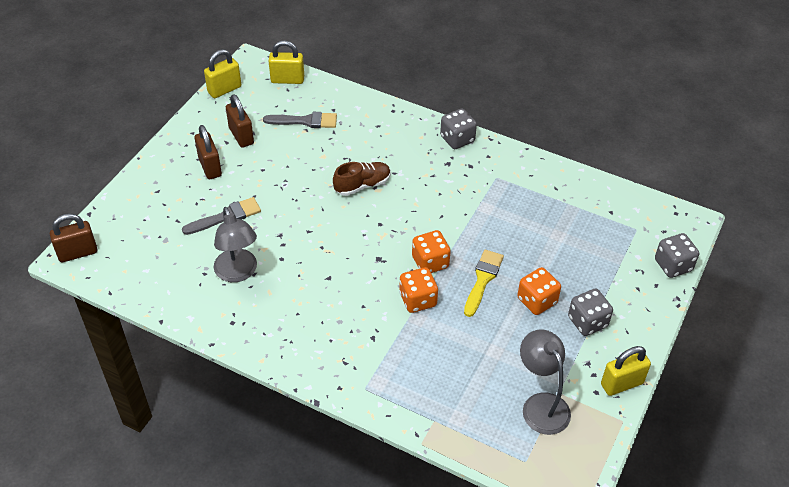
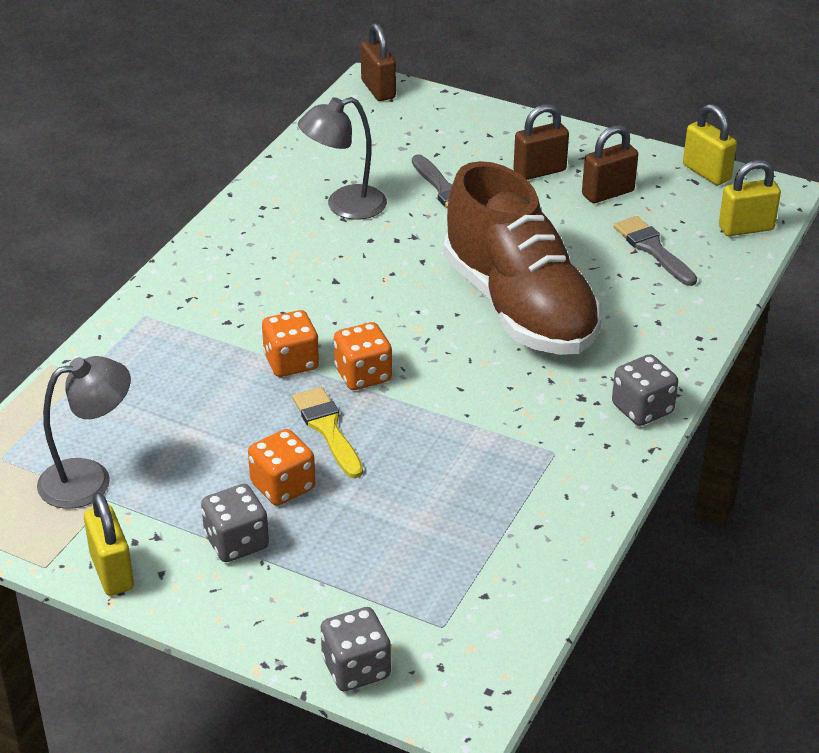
camera: 90 degrees right, 10 degrees down
grey brush [263,112,337,128] -> grey brush turned 150 degrees clockwise [614,216,697,286]
yellow padlock [269,40,304,84] -> yellow padlock turned 75 degrees clockwise [719,160,781,236]
brown shoe [333,162,391,196] -> brown shoe [444,161,602,355], size x2.35
yellow brush [464,250,504,317] -> yellow brush turned 135 degrees counterclockwise [292,387,363,478]

